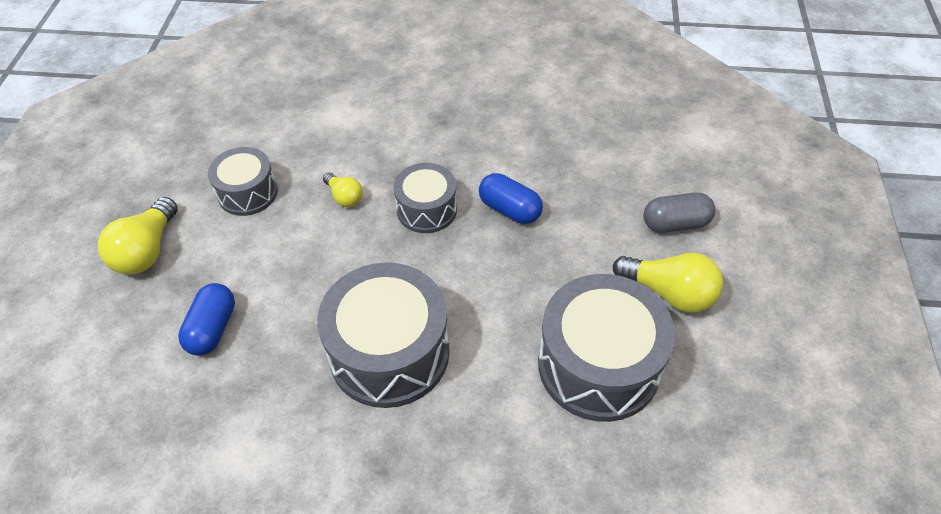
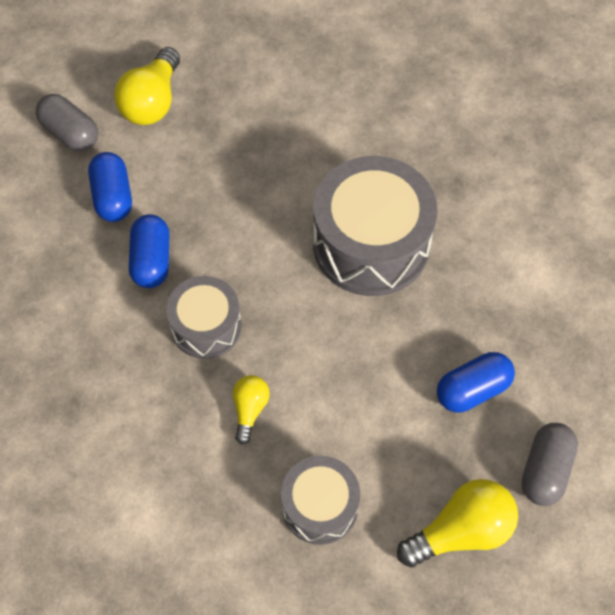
camera: 130 degrees left, 10 degrees up
grey drum [538,274,675,422] -> none
yellow light bulb [613,253,723,313] -> yellow light bulb turned 150 degrees counterclockwise [114,47,180,125]
none -> blue capsule [88,152,132,222]
none -> grey capsule [522,423,578,506]

